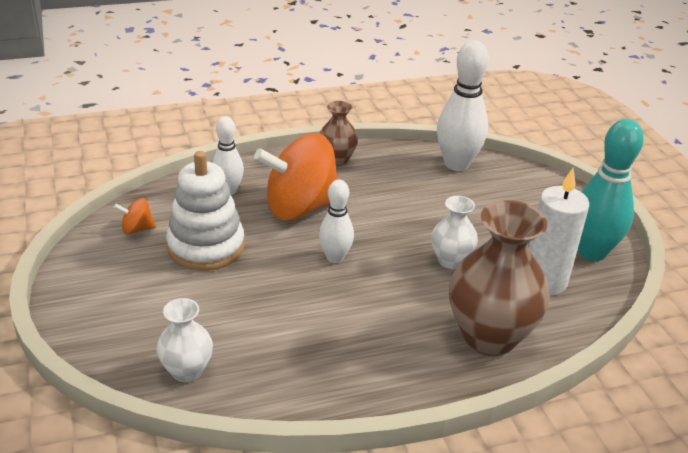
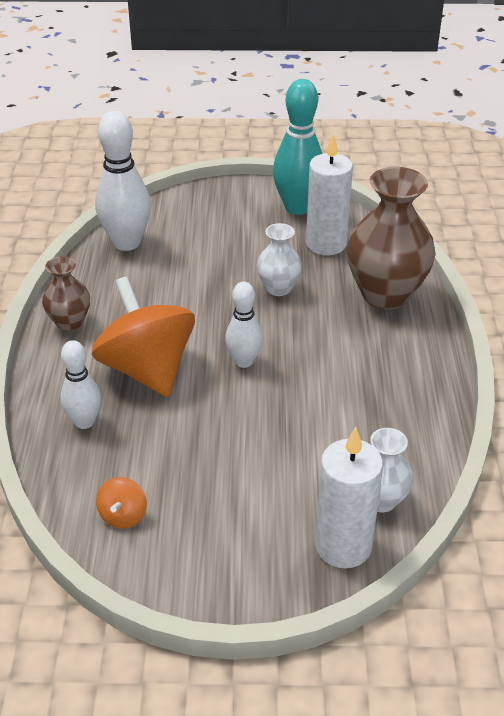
camera: 70 degrees left, 5 degrees up
white stacking toy [166,151,245,271] -> none
orange spinning top [254,134,338,221] -> orange spinning top turned 150 degrees clockwise [92,277,195,397]
none -> white candle [315,427,383,568]

